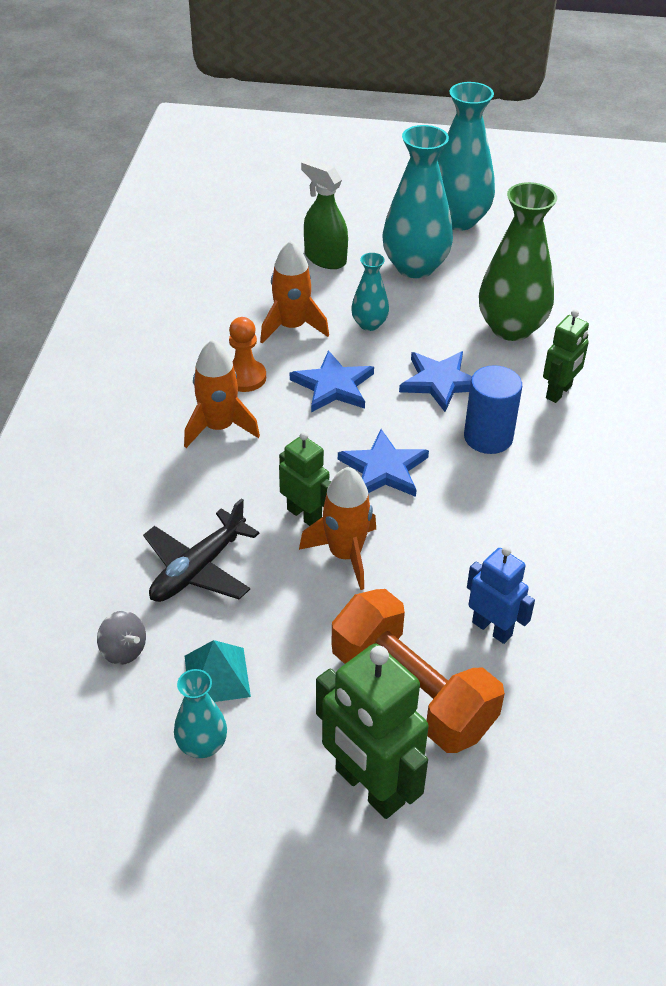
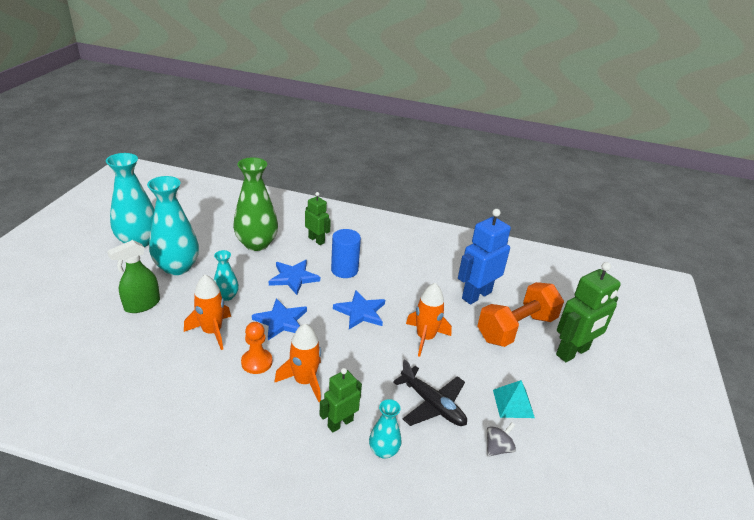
camera: 85 degrees left, 10 degrees down
turquoise vase [174,669,227,758] -> turquoise vase moved to [369,399,401,459]
green robot [279,432,331,526] -> green robot moved to [320,368,362,432]
blue robot [467,546,535,644] -> blue robot [458,209,511,305], size x1.67

